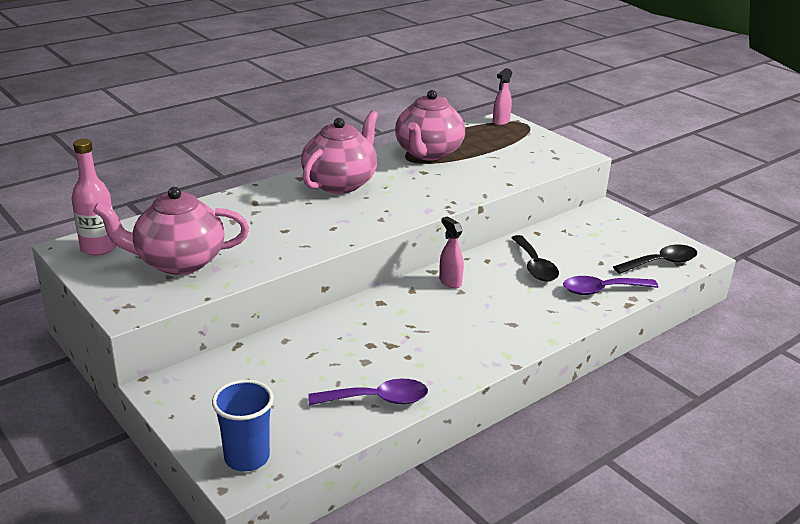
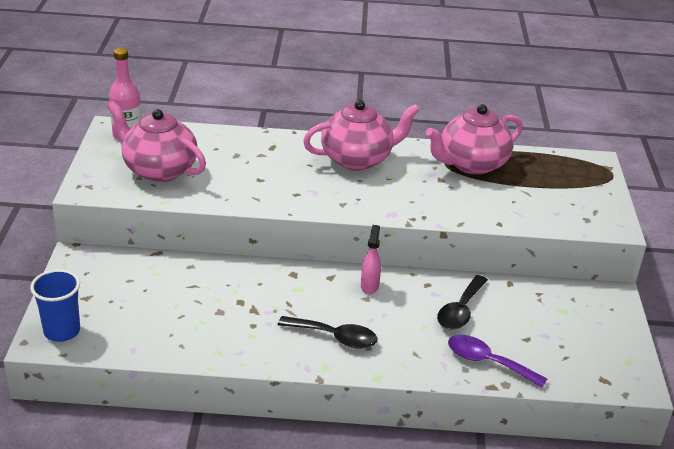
camera: 40 degrees right, 5 degrees up
purple spoon [308,378,428,405] -> none
pink spray bottle [493,68,512,125] -> none
black spoon [613,245,697,274] -> black spoon moved to [278,316,378,349]

